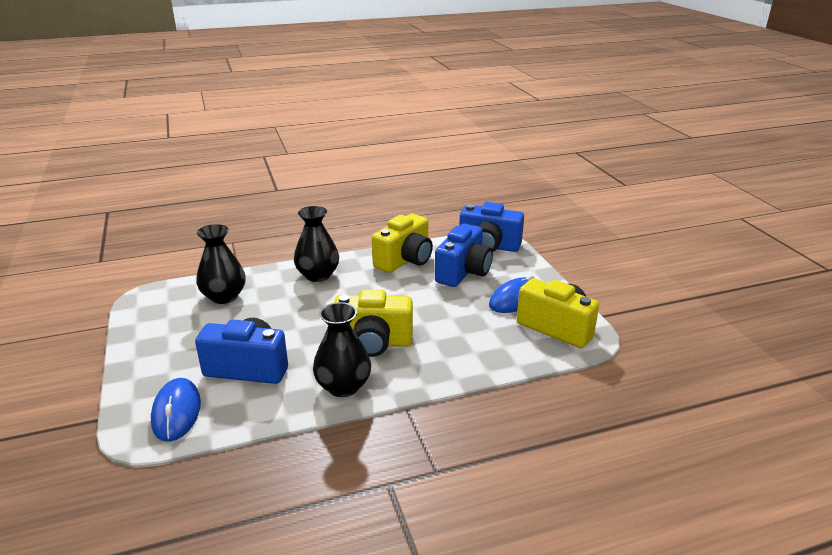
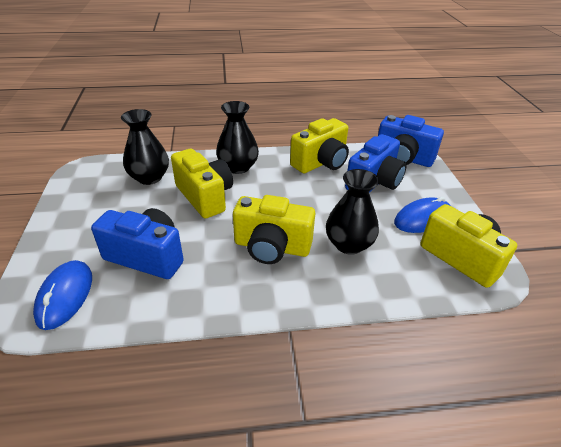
camera: 10 degrees right, 10 degrees up
black vase [313,302,371,397] -> black vase moved to [326,169,379,255]
none -> yellow camera [171,149,233,219]

